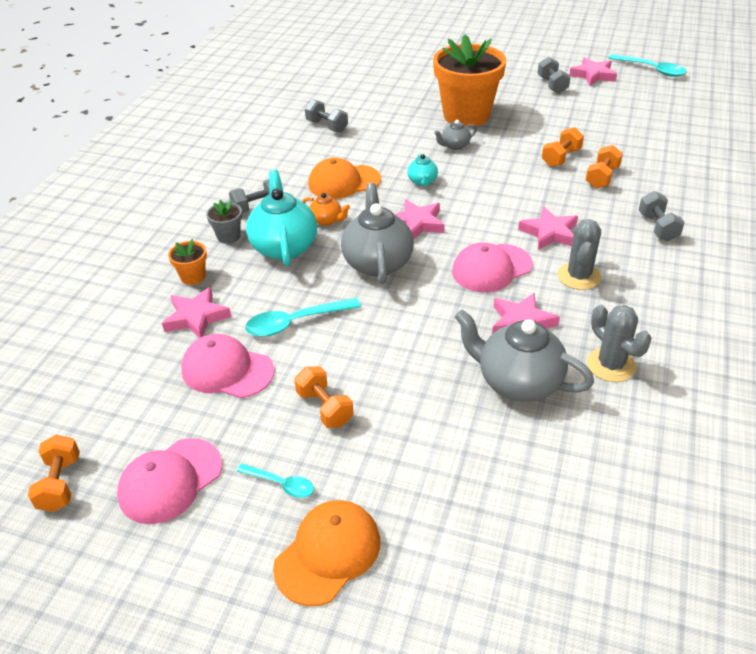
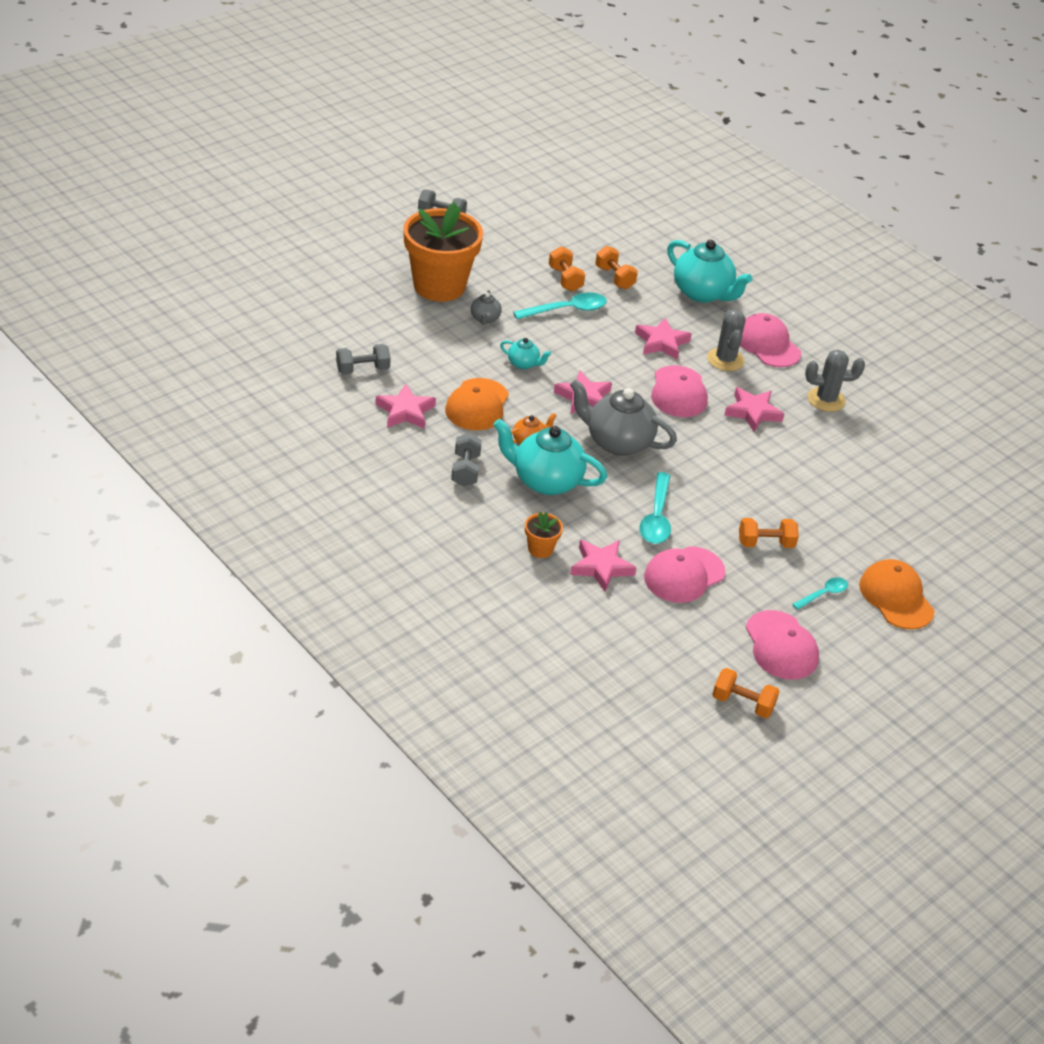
camera: 65 degrees left, 0 degrees up
grey flower pot [206,200,242,244] -> none
grey teapot [455,310,594,402] -> none
grey cactus [558,219,601,290] -> grey cactus turned 45 degrees clockwise [707,309,745,371]
pink star [569,57,617,86] -> pink star moved to [375,384,436,429]
turquoise spoon [608,54,687,77] -> turquoise spoon moved to [513,292,607,319]
grey dumbbell [639,191,685,241] -> turquoise teapot [667,240,752,303]
none -> pink cap [740,313,801,367]

